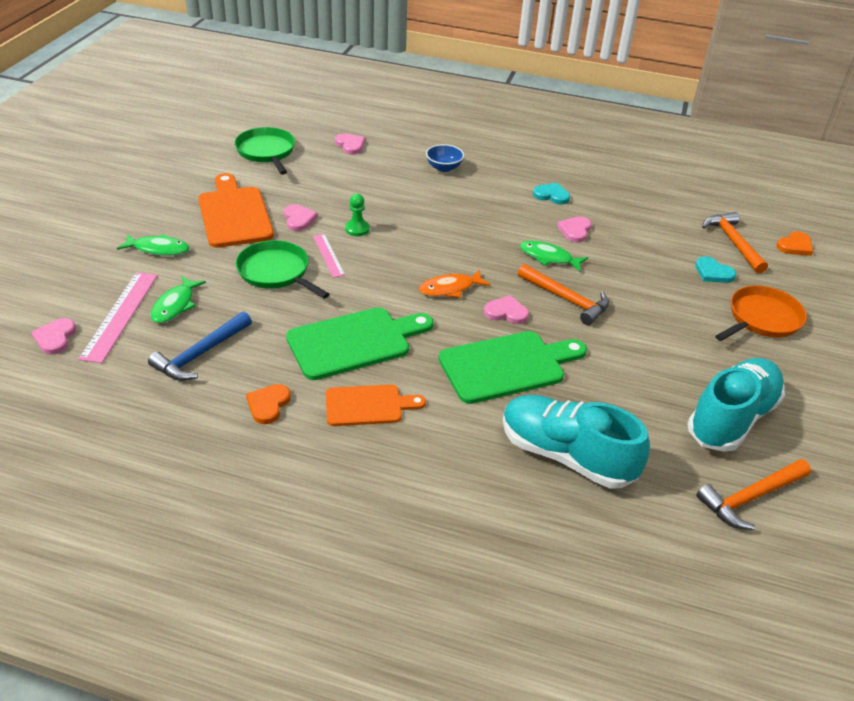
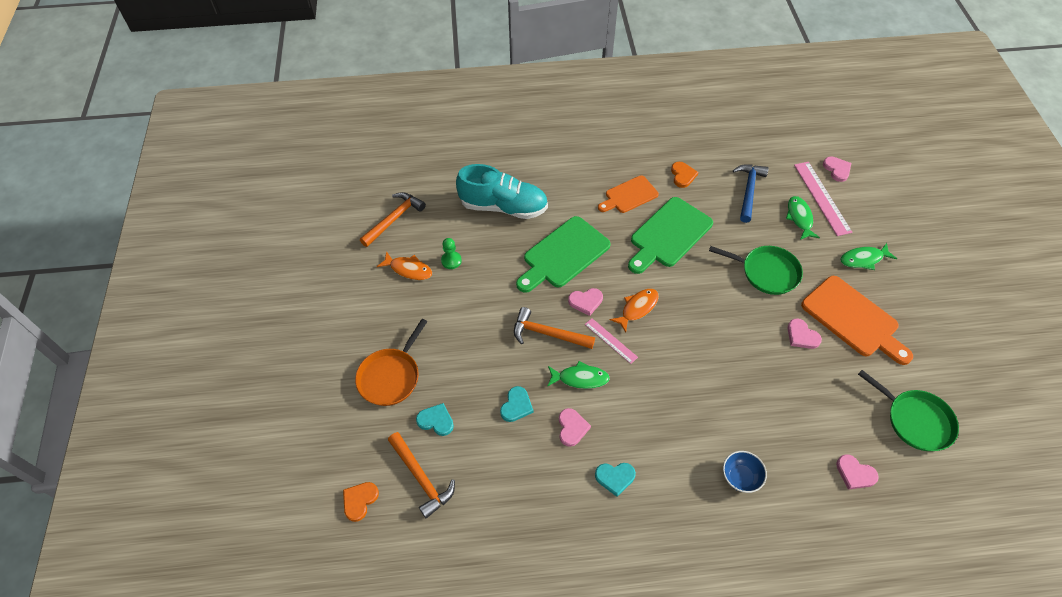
camera: 160 degrees right, 15 degrees up
pink ruler [313,234,345,278] -> pink ruler moved to [585,318,638,364]
green pawn [345,194,369,236] -> green pawn moved to [441,238,462,269]
turquoise shoe [687,358,785,452] -> orange fish [377,251,432,280]
none -> turquoise heart [500,386,534,422]

